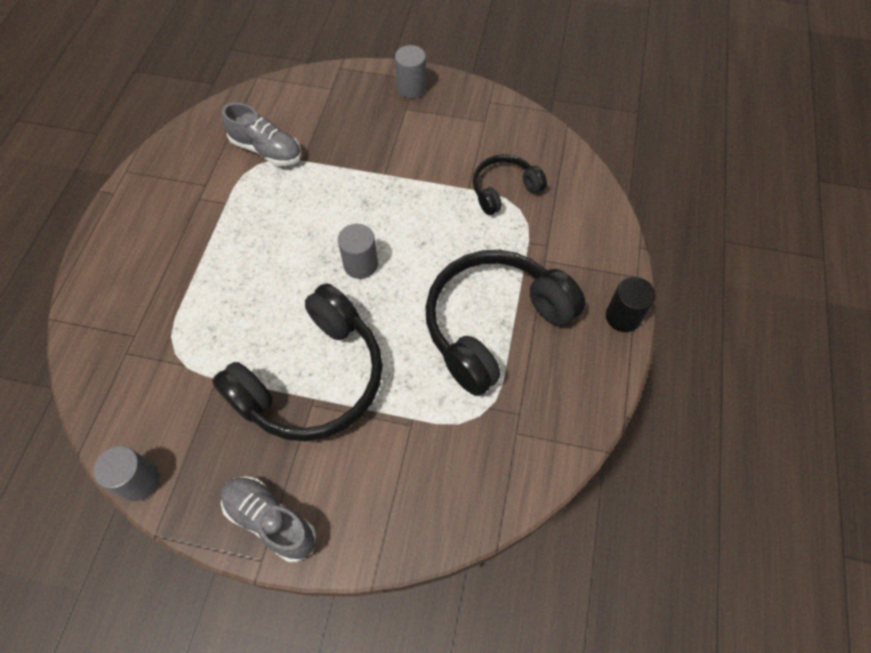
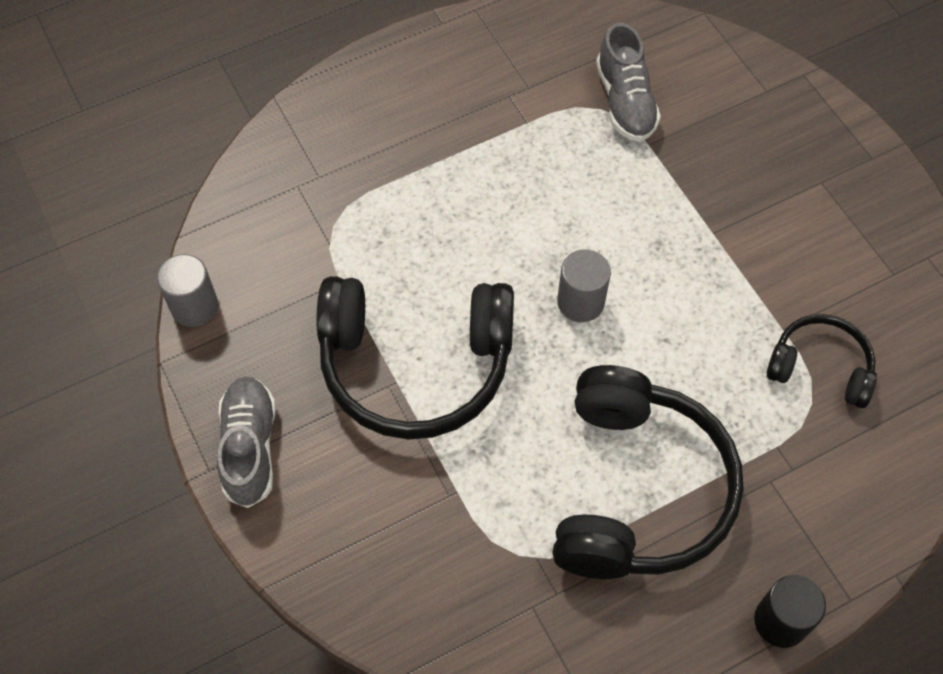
camera: 50 degrees right, 0 degrees up
grey cylinder [395,45,426,98] -> none
black headphones [425,250,586,396] -> black headphones turned 90 degrees clockwise [552,365,744,579]

